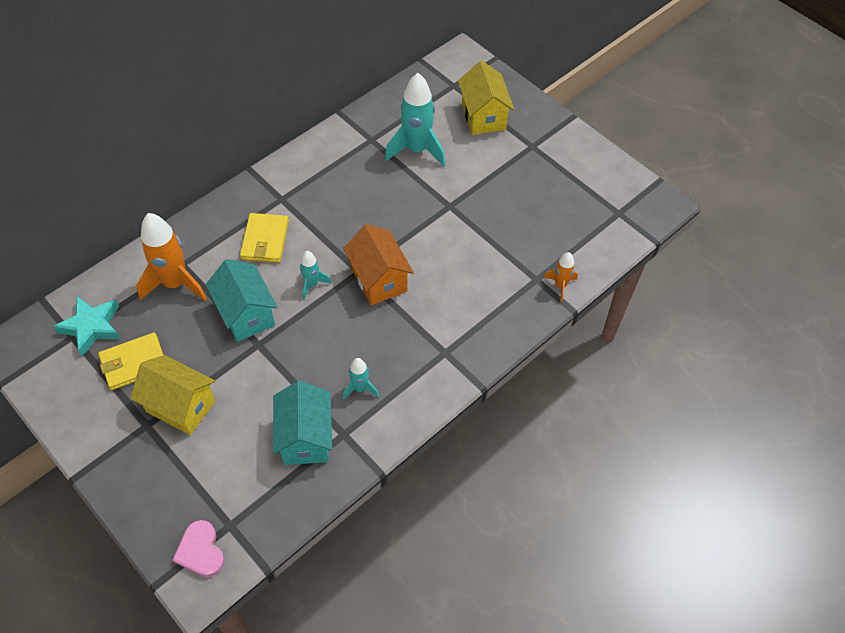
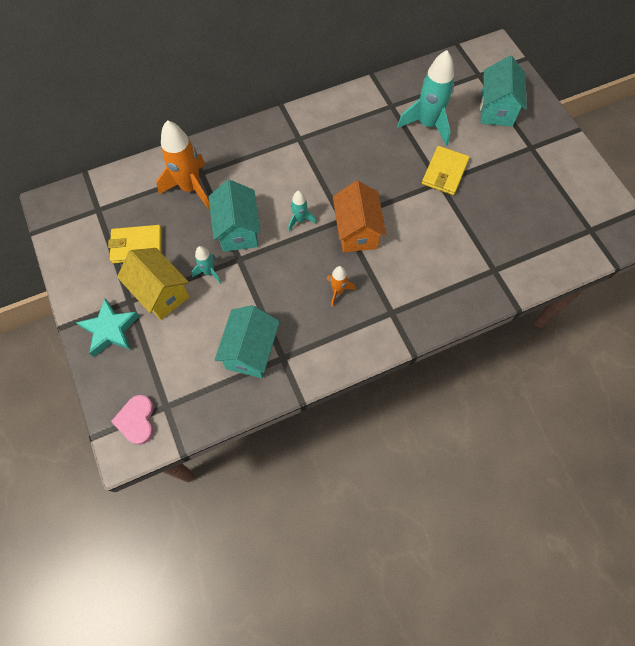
camera: 20 degrees right, 10 degrees up
turquoise star [53,296,120,356] -> turquoise star moved to [76,298,139,357]
yellow wallet [240,213,289,263] -> yellow wallet moved to [422,146,470,195]
turquoise rocket [342,358,379,400] -> turquoise rocket moved to [191,246,221,284]
yellow house [458,61,514,135] -> turquoise house [480,55,527,126]
orange rocket [544,252,578,302] -> orange rocket moved to [327,266,356,307]

